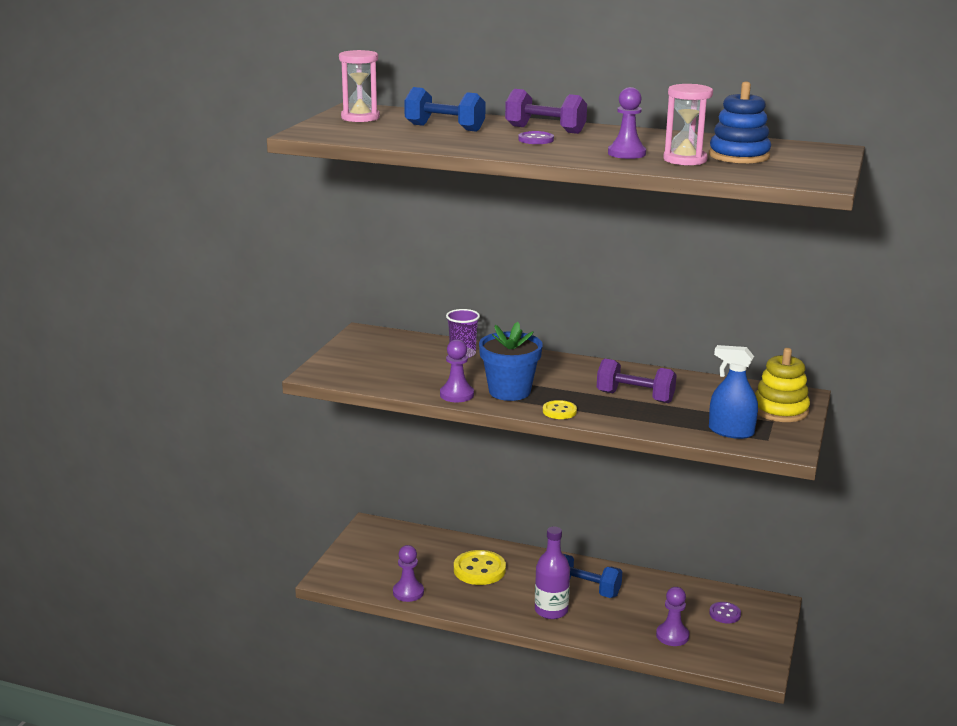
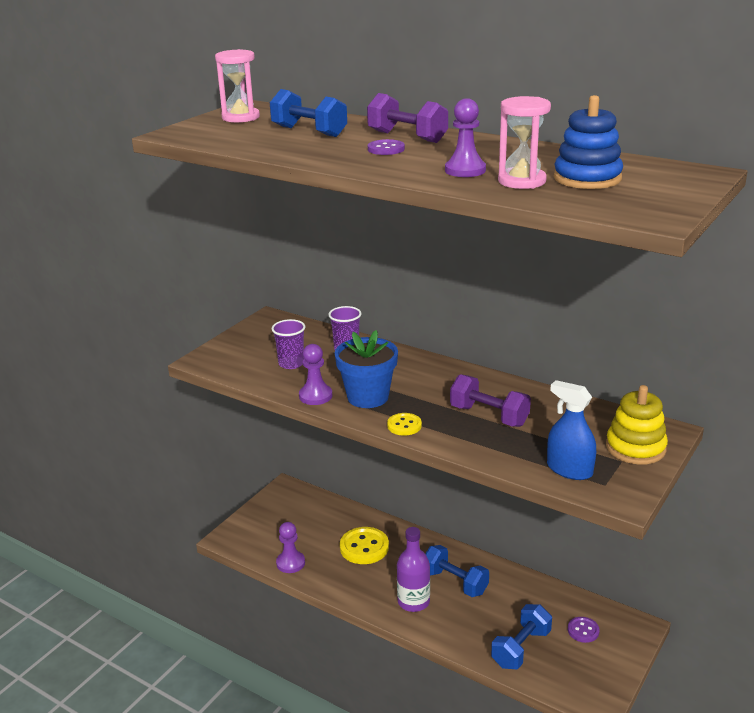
camera: 15 degrees right, 5 degrees up
purple pawn [656,587,689,646] -> blue dumbbell [491,604,552,670]
none -> purple cup [272,319,305,369]

